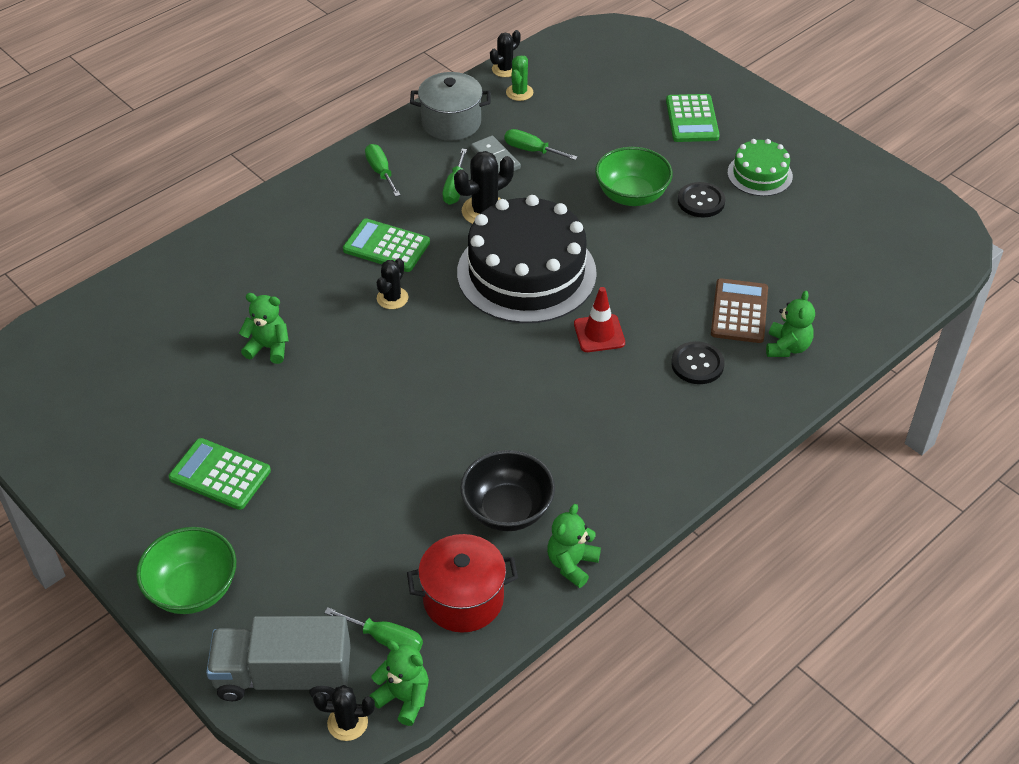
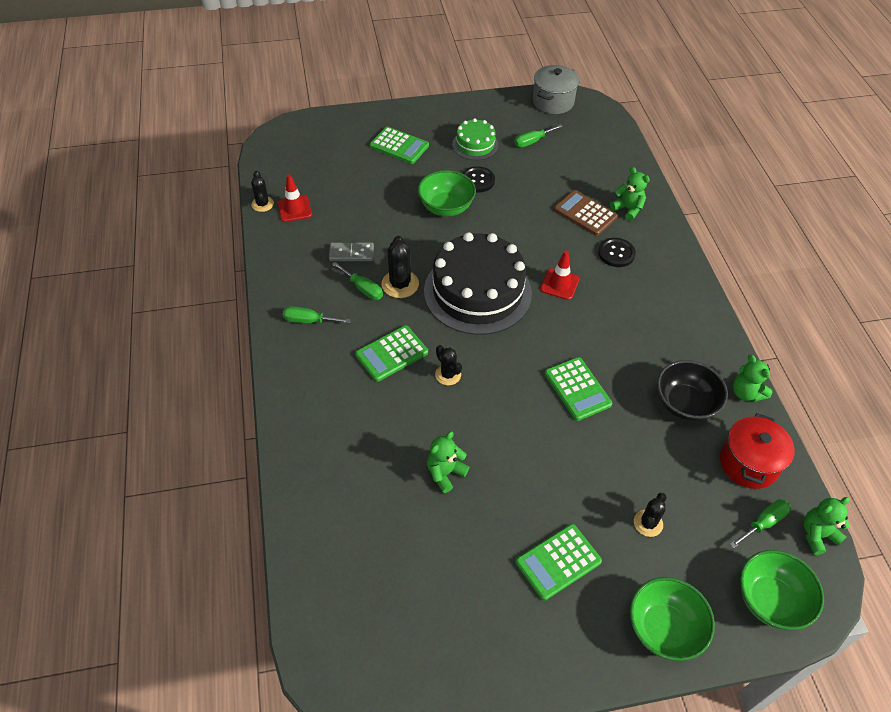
camera: 60 degrees left, 5 degrees up
grey truck [206,616,351,701] -> green bowl [740,550,824,630]
black cactus [313,685,375,741] -> black cactus moved to [634,493,667,537]
grey pot [410,72,491,141] -> grey pot moved to [533,65,579,114]
green screwdriver [504,129,577,160] -> green screwdriver moved to [514,124,563,147]
green cactus [506,56,533,101] -> red traffic cone [278,174,312,222]
none -> green calculator [545,357,612,421]

